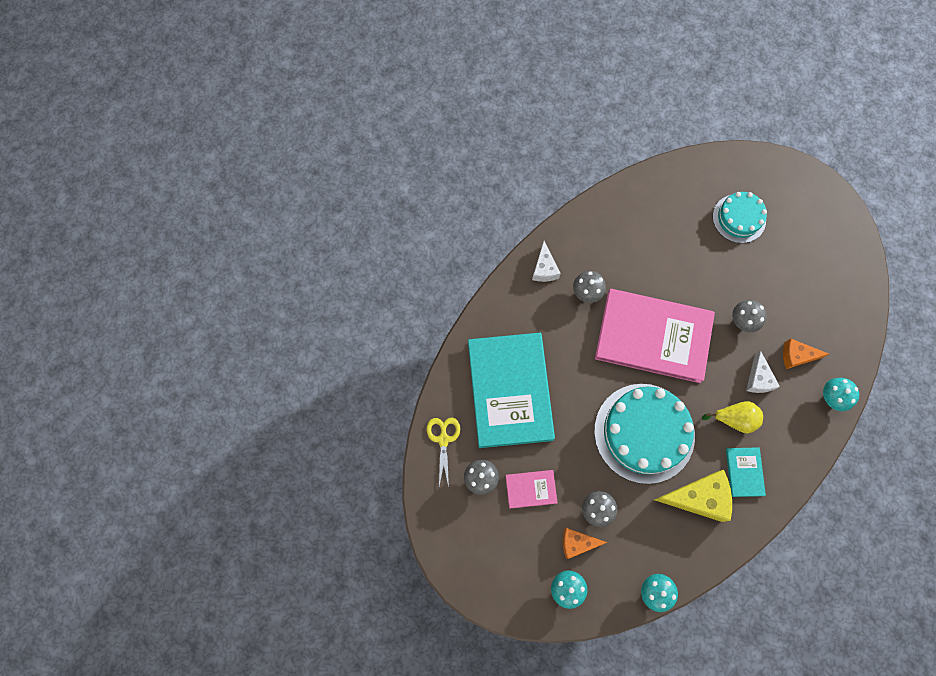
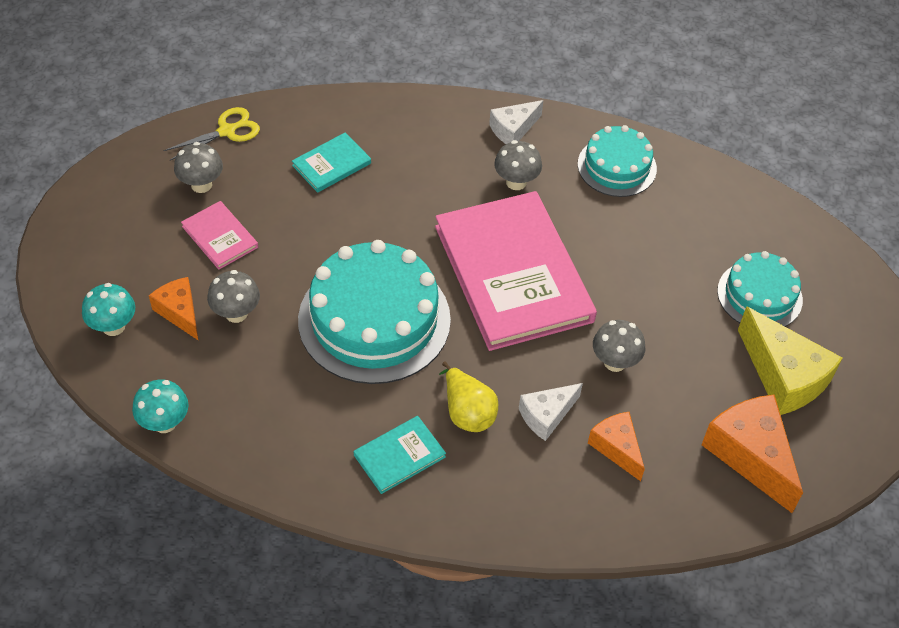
camera: 55 degrees right, 20 degrees down
turquoise book [468,333,555,448] -> turquoise book [292,132,371,193], size x0.43
yellow cheese [654,470,732,522] -> yellow cheese moved to [738,306,843,415]
turquoise mushroom [823,378,859,411] -> none
none -> turquoise cake [578,125,657,197]
none -> orange cheese [702,395,803,513]

